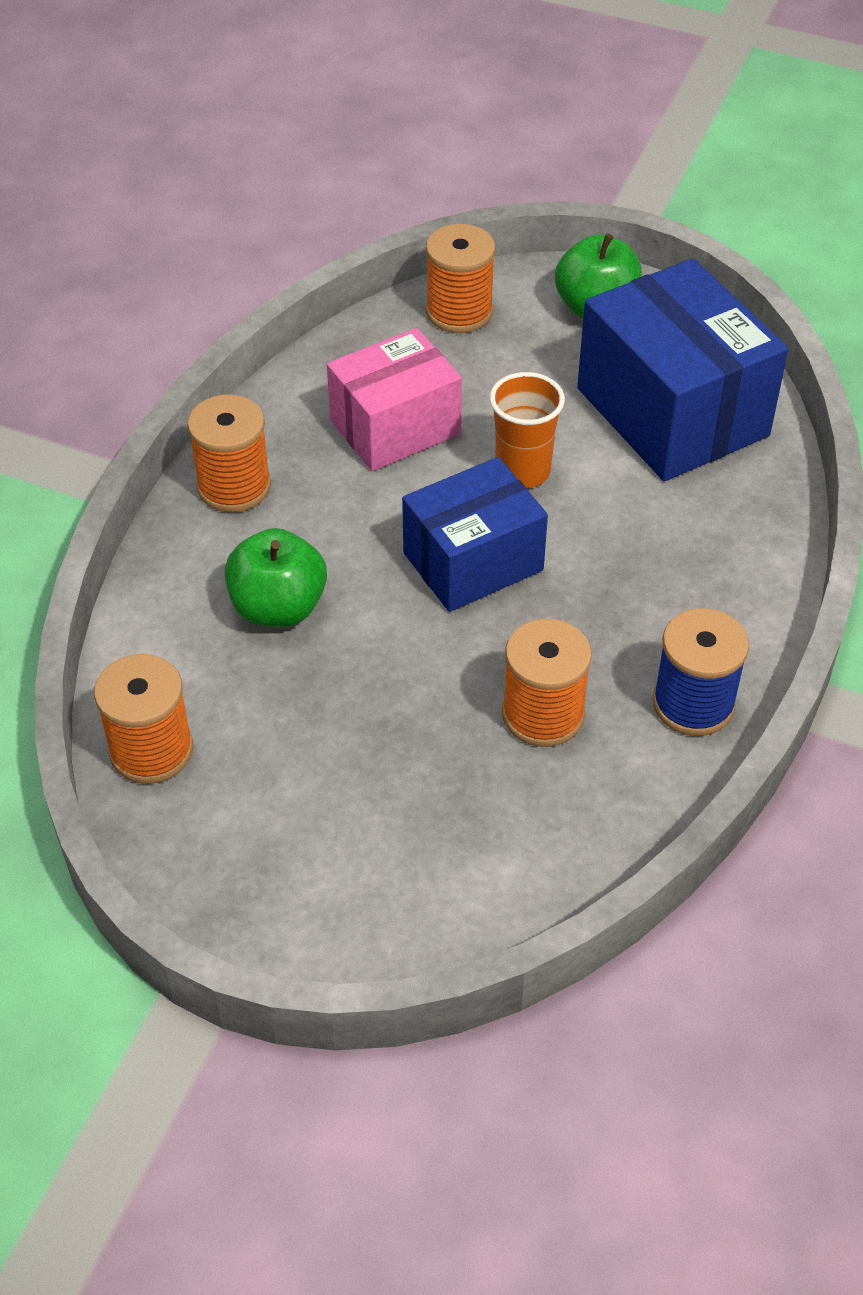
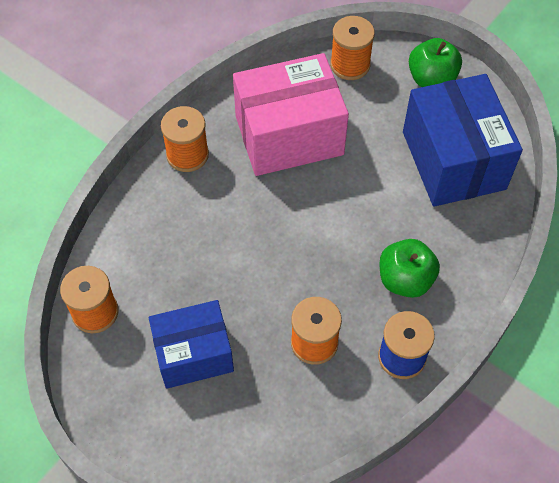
camera: 15 degrees right, 10 degrees up
green apple [224,528,327,627] -> green apple moved to [379,239,440,298]
pink box [327,328,462,471] -> pink box [233,53,349,176], size x1.52
blue box [402,457,548,612] -> blue box moved to [149,300,234,389]
orange cup [490,372,565,488] -> none

